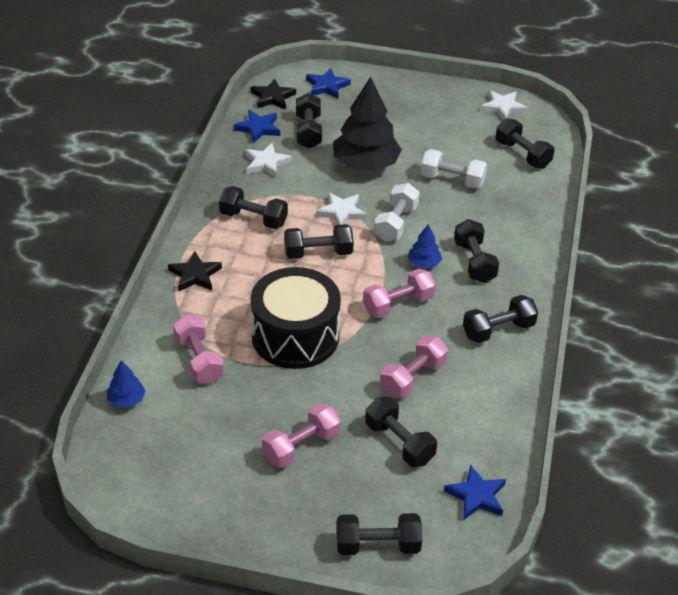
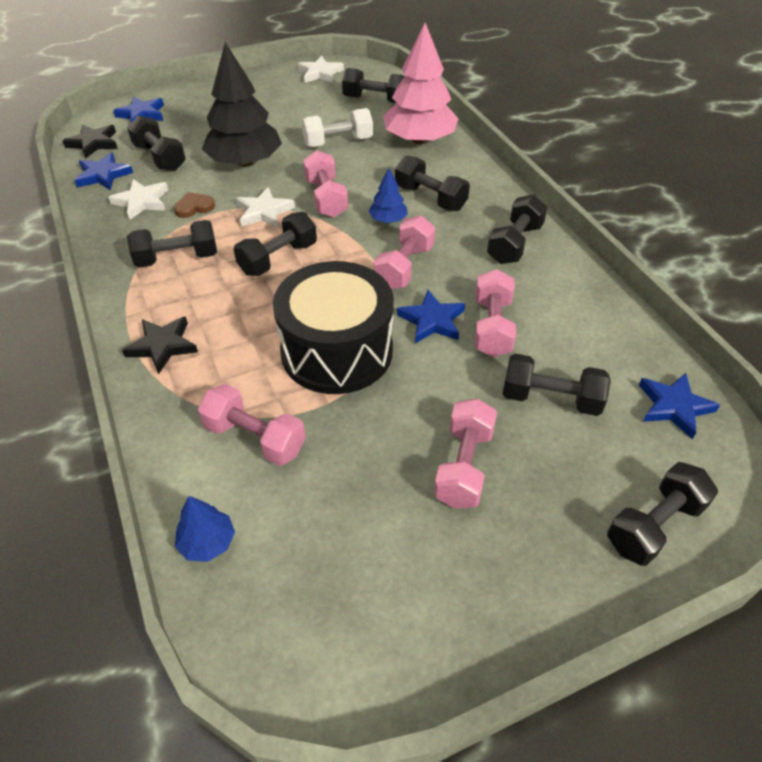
camera: 35 degrees left, 5 degrees up
white dumbbell [374,183,420,242] -> pink dumbbell [303,150,348,218]
none -> brown heart [174,192,215,218]
none -> pink tree [383,23,458,144]
none -> blue star [397,290,465,343]

